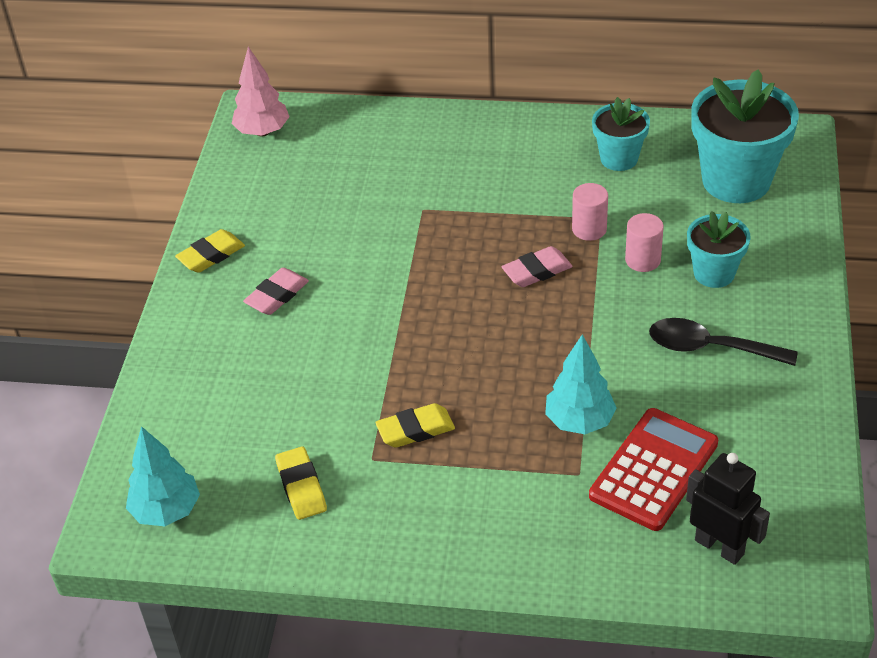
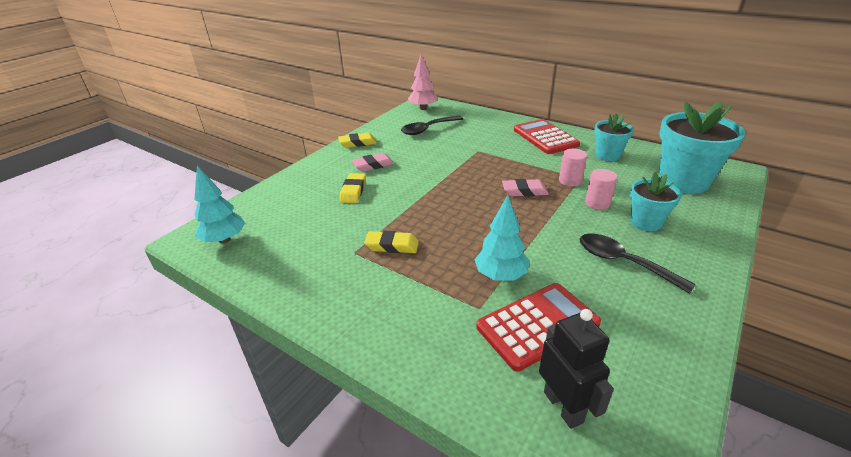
camera: 25 degrees right, 10 degrees down
yellow eraser [275,447,327,520] -> yellow eraser moved to [339,173,366,203]
none -> black spoon [401,116,463,135]
none -> red calculator [514,119,580,154]

